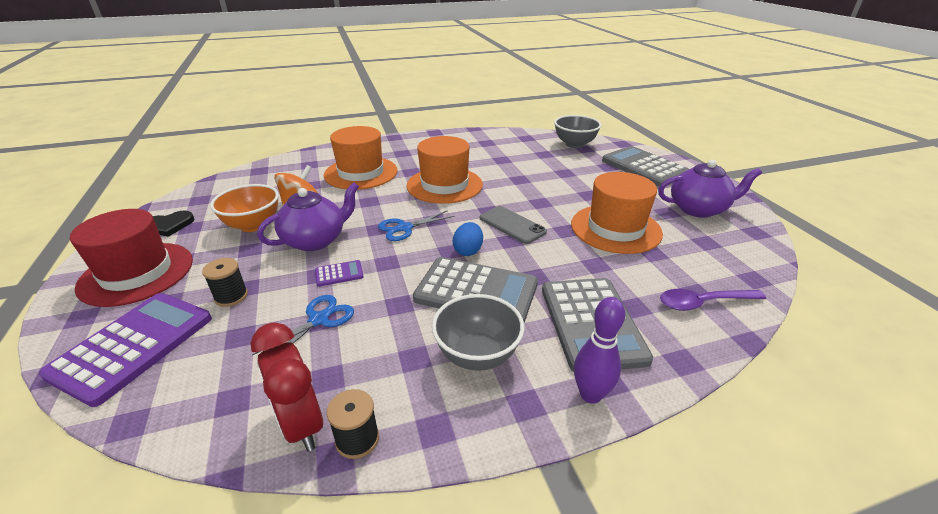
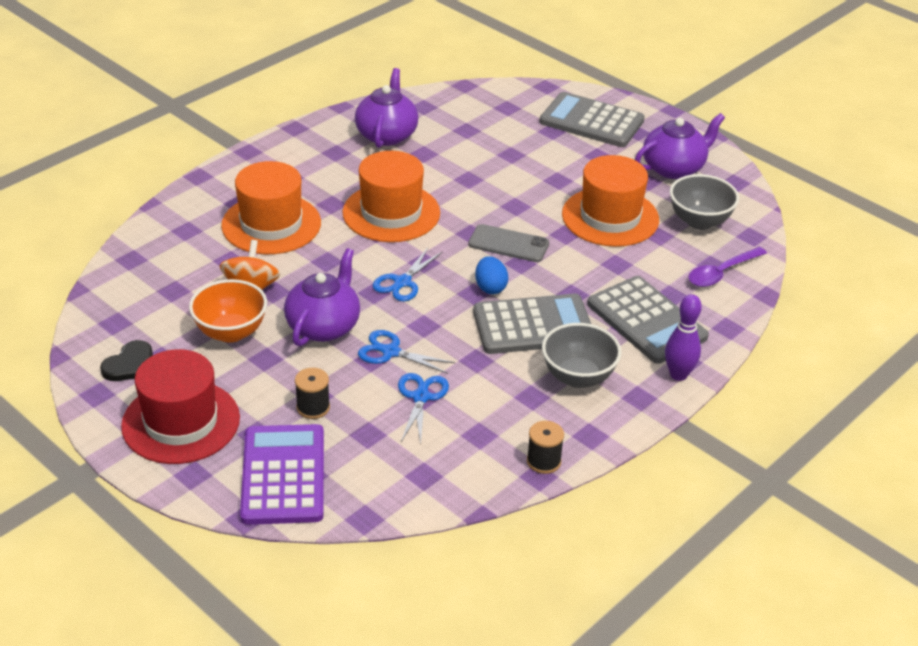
camera: 30 degrees left, 5 degrees up
red clock [250,322,323,451] -> none
purple calculator [315,260,364,287] -> blue scissors [358,330,455,374]
grey bowl [554,115,601,148] -> grey bowl moved to [670,174,739,230]
none -> purple teapot [355,68,418,148]

